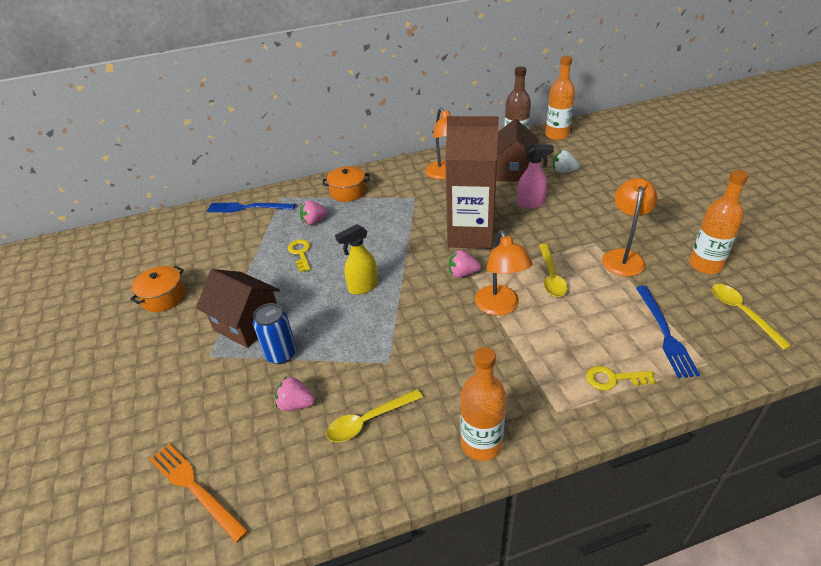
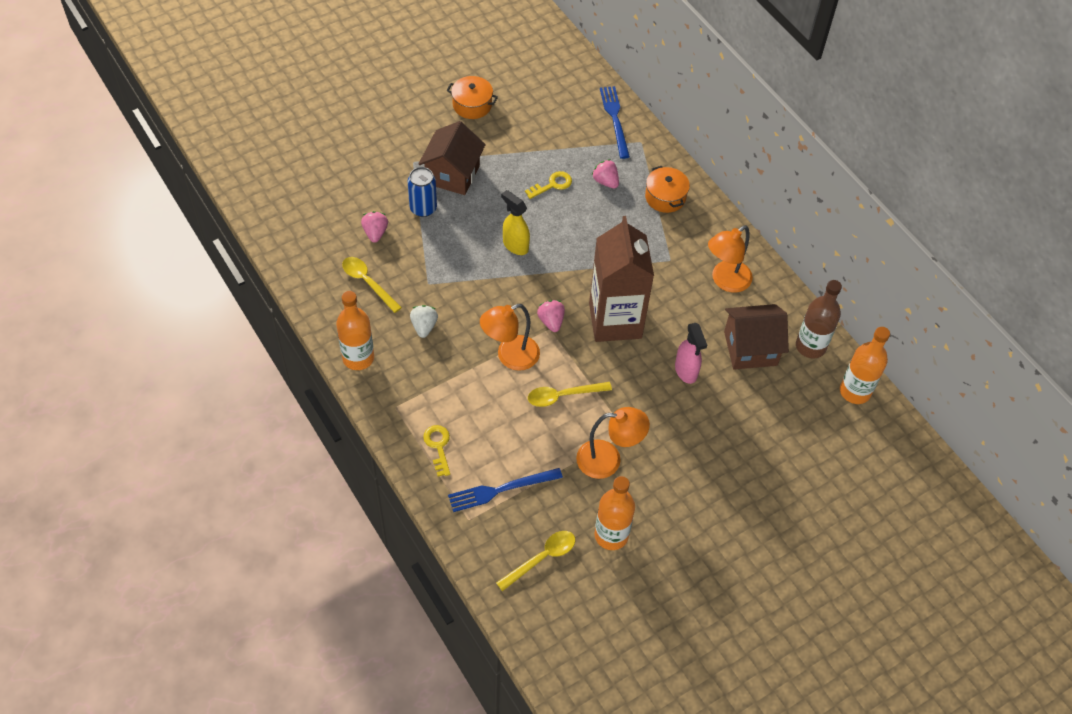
camera: 70 degrees right, 15 degrees up
orange fork [150,443,249,543] -> none
white strawberry [553,150,580,173] -> white strawberry moved to [410,305,438,338]

